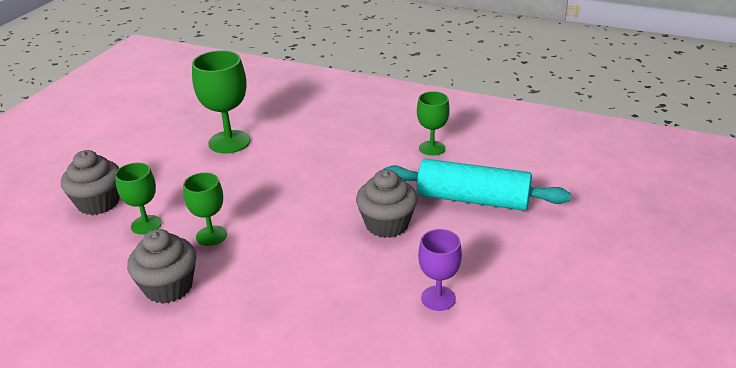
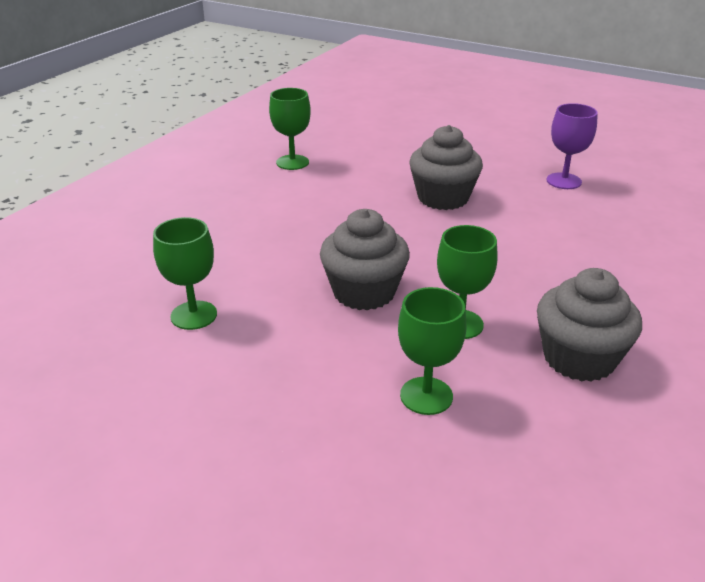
camera: 85 degrees left, 0 degrees up
grey cupcake [61,150,119,215] -> grey cupcake moved to [320,209,410,311]
green goblet [192,50,250,154] -> green goblet [153,217,217,330], size x0.62
turquoise rolling pin [383,159,571,211] -> none

